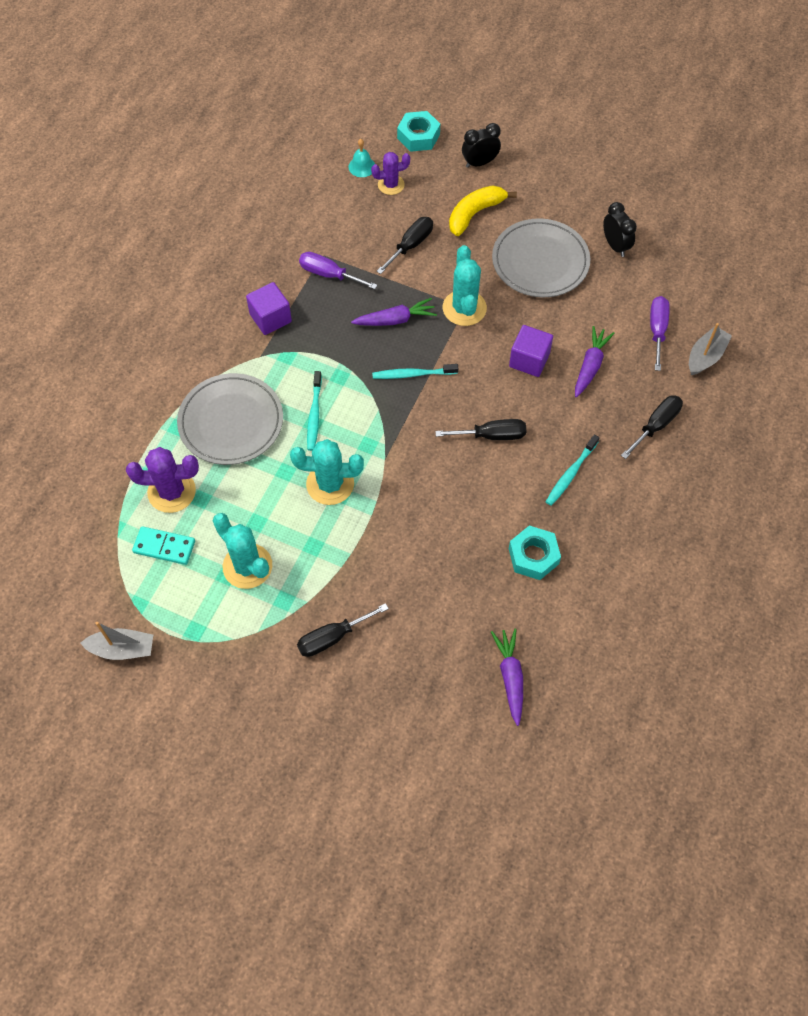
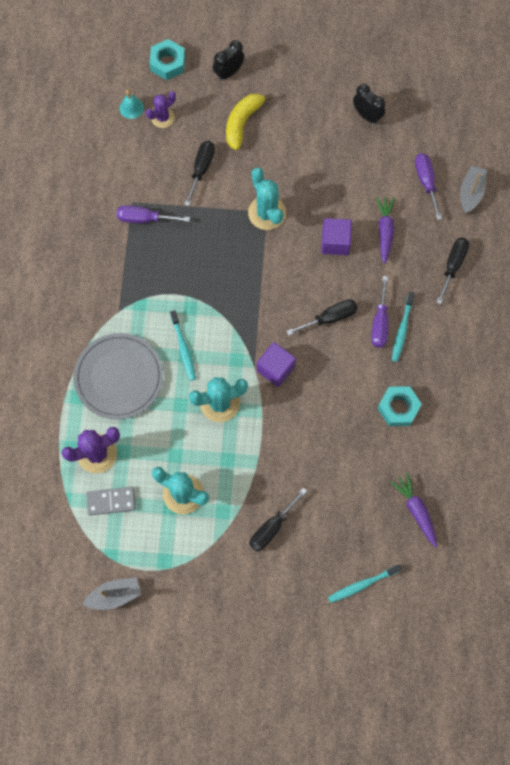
camera: 20 degrees left, 10 degrees up
turquoise domino [132,526,195,565] -> grey domino [86,487,136,516]
purple cube [246,282,292,335] -> purple cube moved to [257,342,296,387]
purple carrot [351,298,437,326] -> none
turquoise toothbrush [372,364,458,379] -> turquoise toothbrush moved to [328,564,402,603]
grey plate [492,218,590,297] -> none
none -> purple screwdriver [371,276,389,348]

